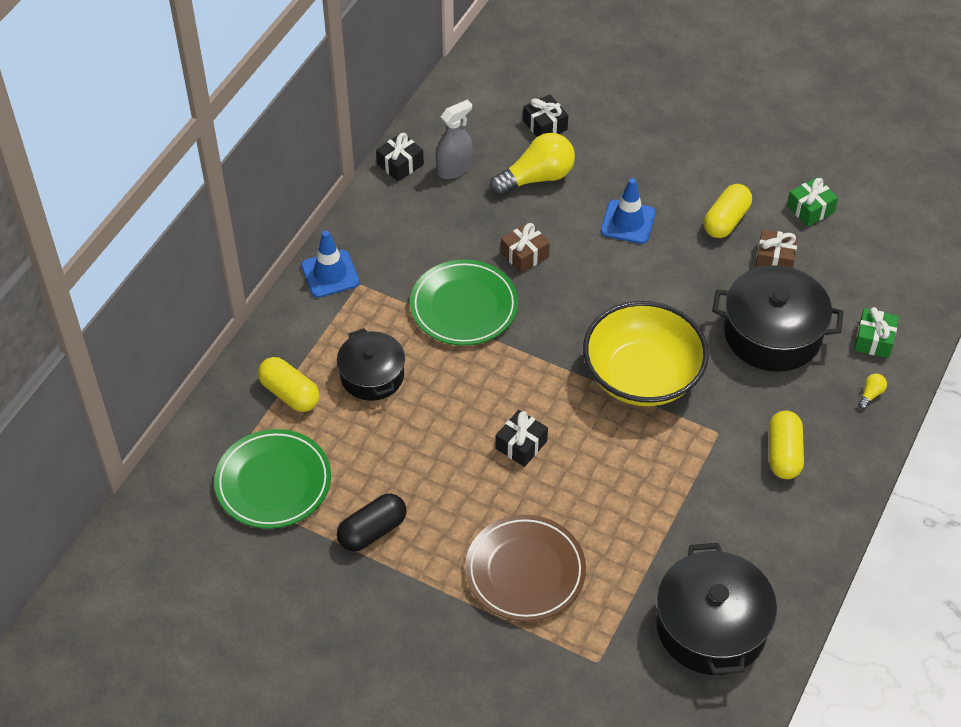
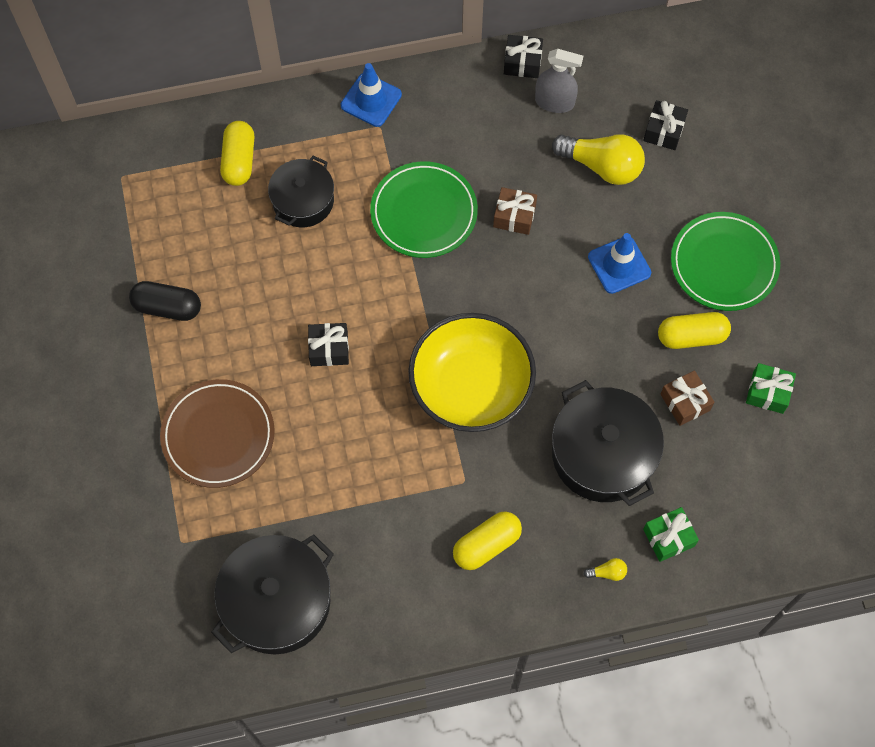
camera: 50 degrees right, 15 degrees up
green plate [214,429,331,529] -> green plate moved to [671,212,780,311]

